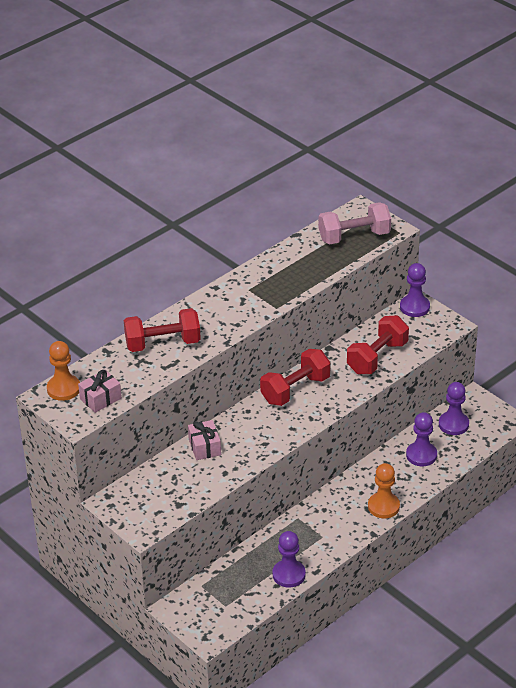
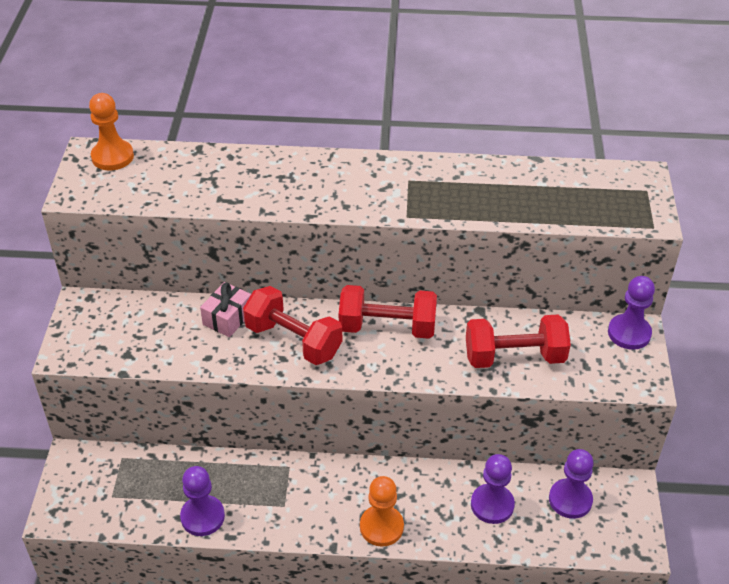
camera: 45 degrees right, 5 degrees up
pink gift [78,370,122,413] -> none
red dumbbell [124,308,201,352] -> red dumbbell moved to [243,286,342,365]
pink dumbbell [319,202,391,244] -> none

